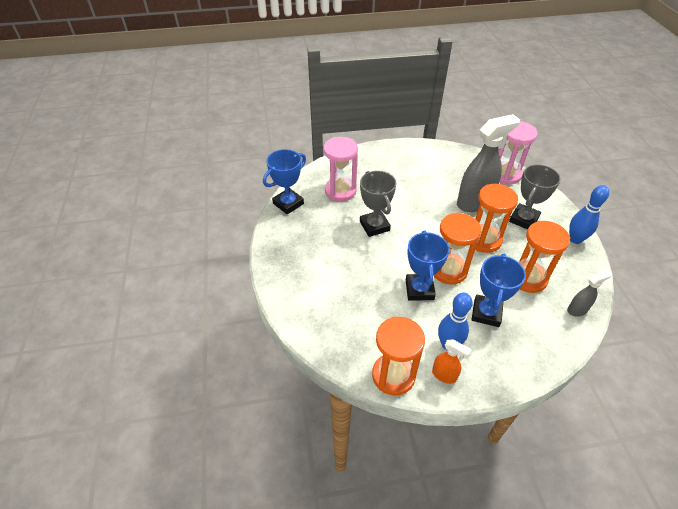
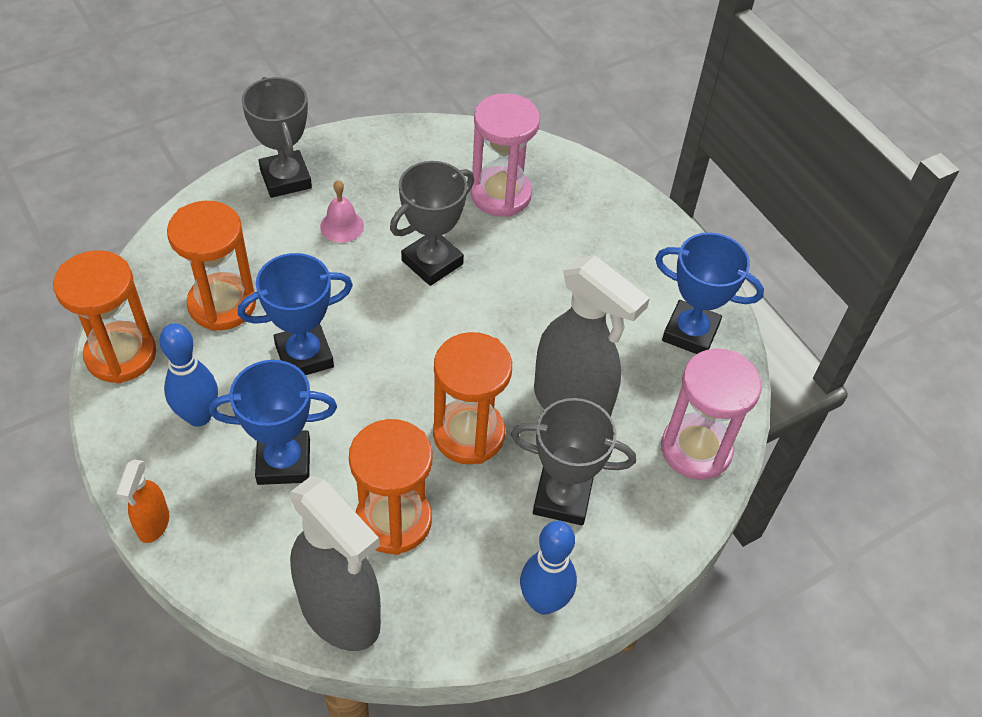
camera: 65 degrees right, 5 degrees up
blue trophy [263,149,306,214] -> blue trophy moved to [655,232,764,354]
orange spray bottle [432,340,471,384] -> orange spray bottle moved to [116,459,169,543]
orange hourglass [433,212,481,285] -> orange hourglass moved to [167,201,256,331]
grey spray bottle [567,271,612,316] -> grey spray bottle [290,476,381,651], size x2.08
none -> grey trophy [242,77,312,198]
none -> pink bell [320,180,364,243]

